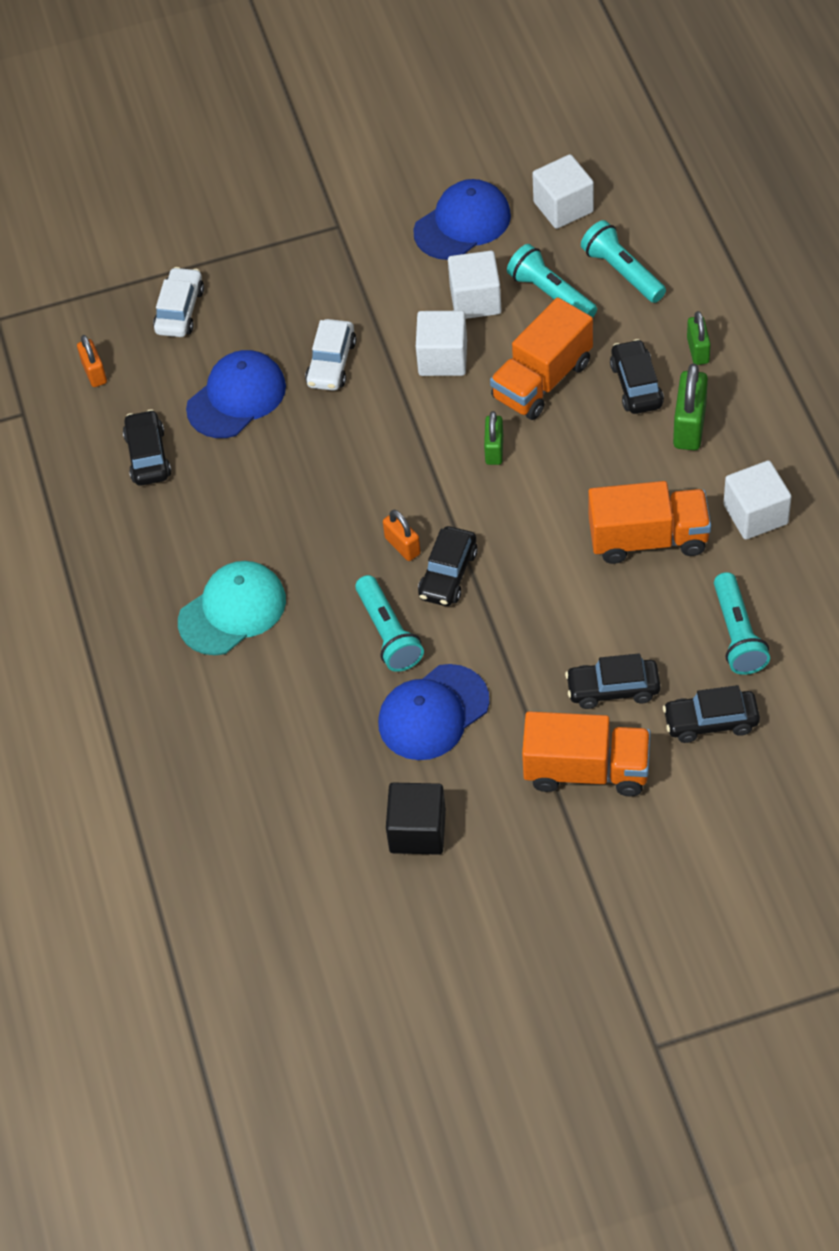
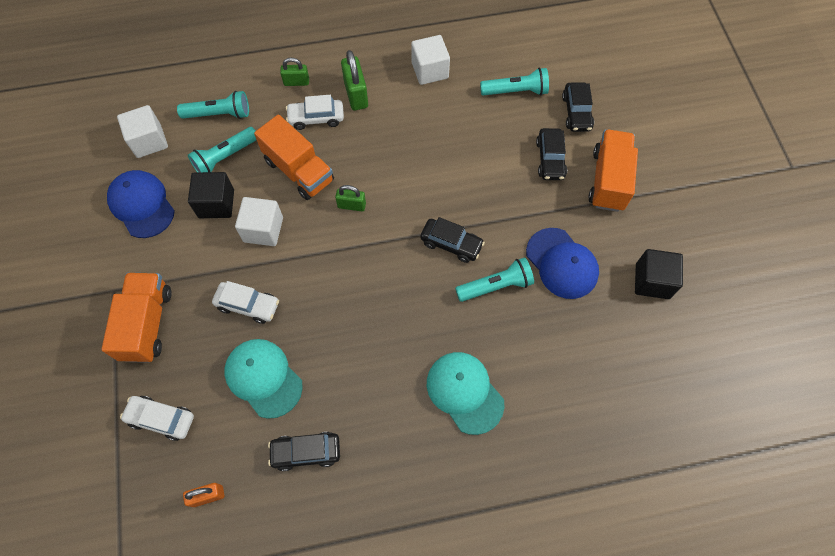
camera: 90 degrees left, 10 degrees up
blue cap [186,350,286,438] -> turquoise cap [224,339,303,419]
orange padlock [383,510,421,561] -> none
white cube [448,251,502,319] -> black cube [188,172,234,218]
turquoise flashlight [581,220,666,303] -> turquoise flashlight turned 150 degrees counterclockwise [177,91,249,119]
orange truck [588,481,711,564] -> orange truck moved to [101,273,172,363]
black car [610,339,664,414] -> white car [286,95,344,130]
green padlock [673,363,708,450] -> green padlock turned 60 degrees clockwise [341,50,368,110]

